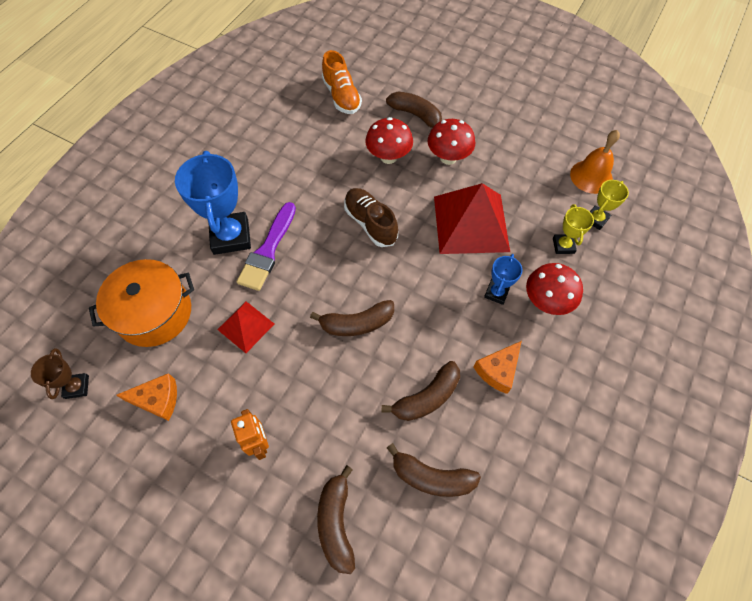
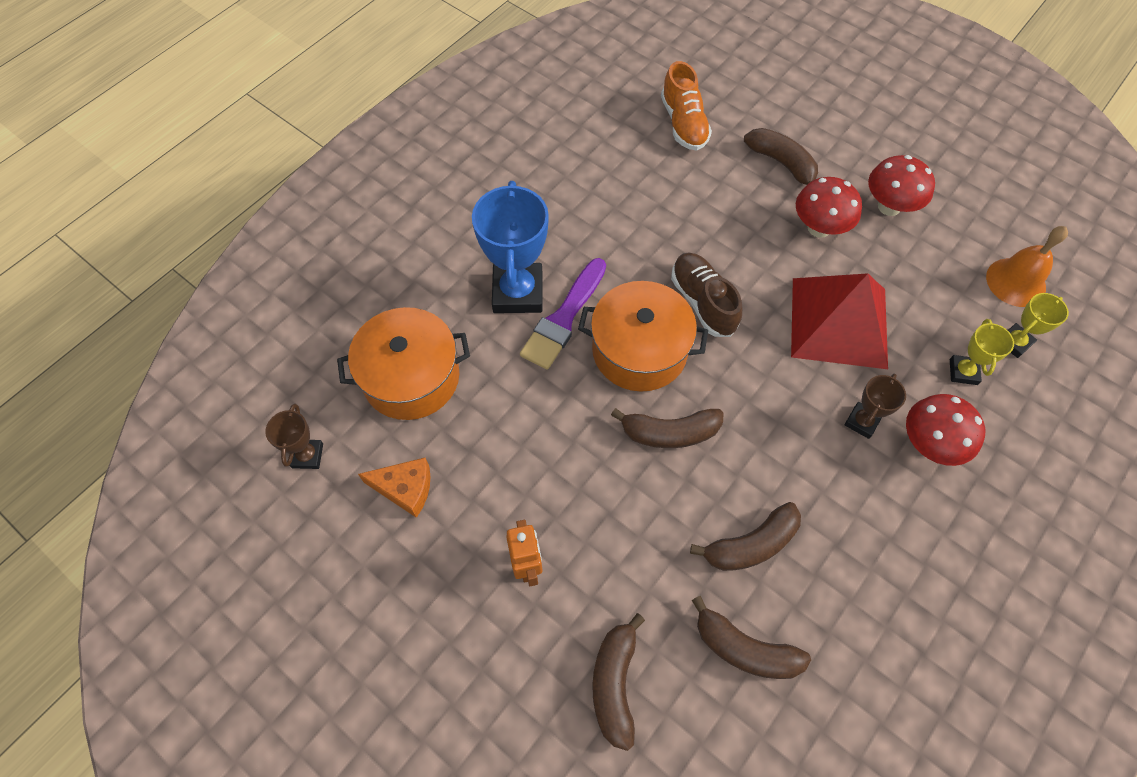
camera: 10 degrees right, 0 degrees up
red pyramid [217,301,274,353] -> none
red mushroom [365,117,413,164] -> red mushroom moved to [868,155,935,216]
orange cheese [474,341,522,394] -> none
blue trophy [484,254,522,305] -> brown trophy [844,374,906,439]
none -> orange pot [578,281,708,392]

